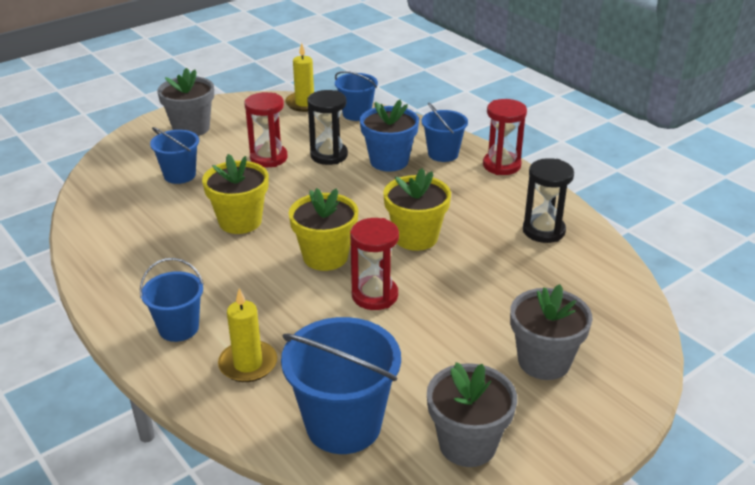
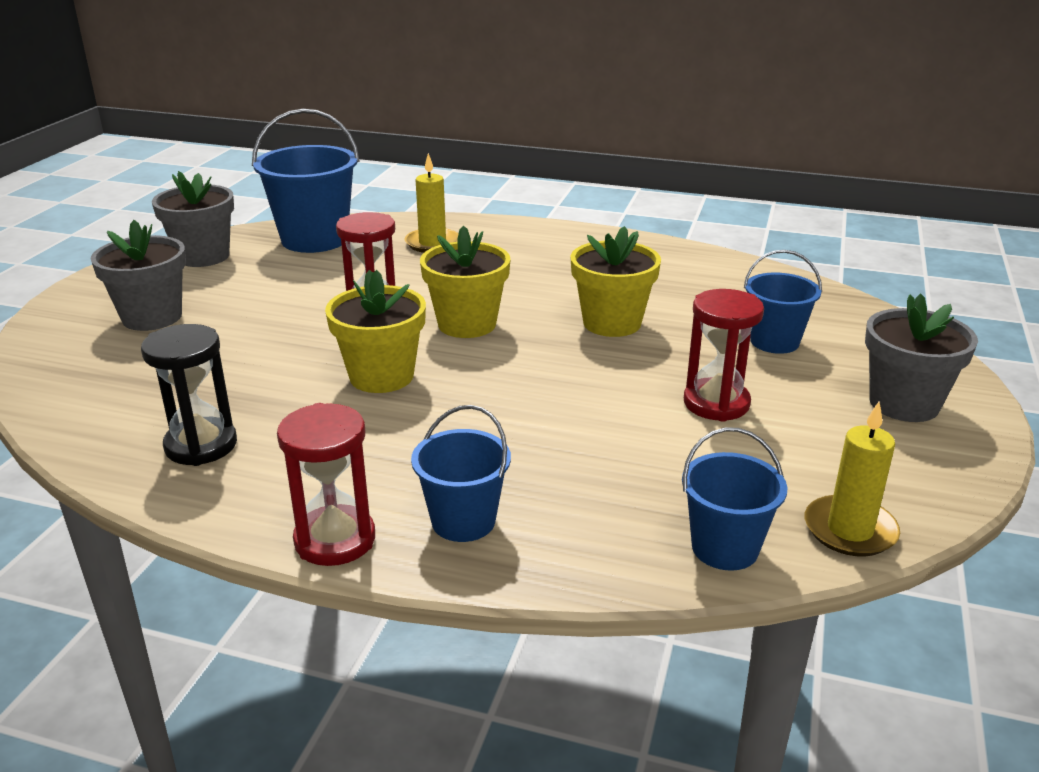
camera: 145 degrees right, 5 degrees down
blue bucket [140,258,204,342] -> none
black hourglass [307,90,348,165] -> none
blue flower pot [360,100,419,172] -> none

